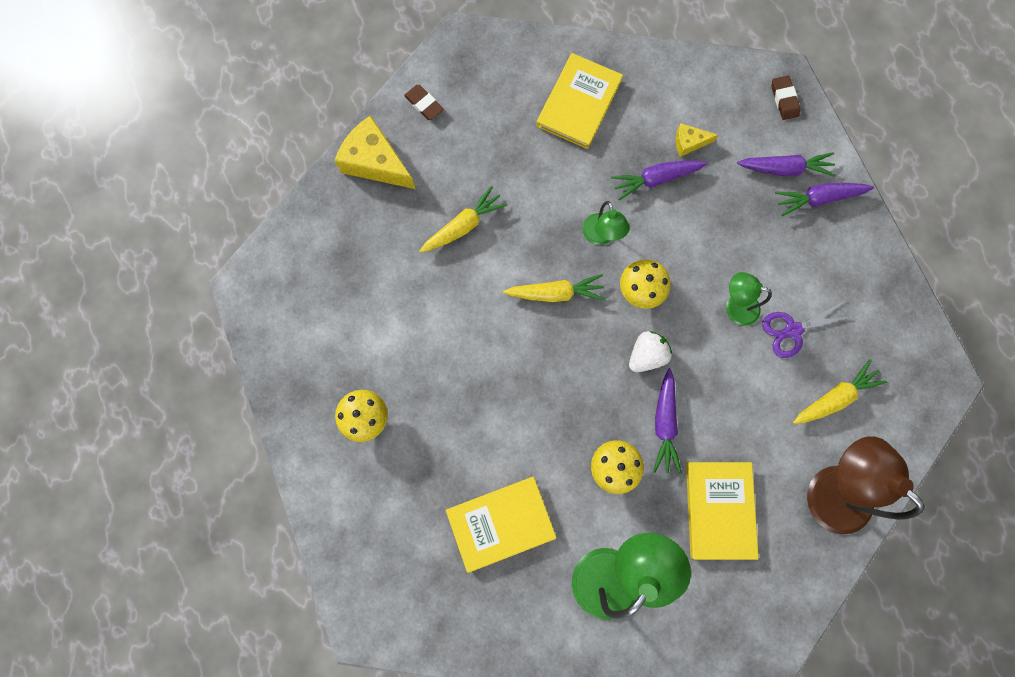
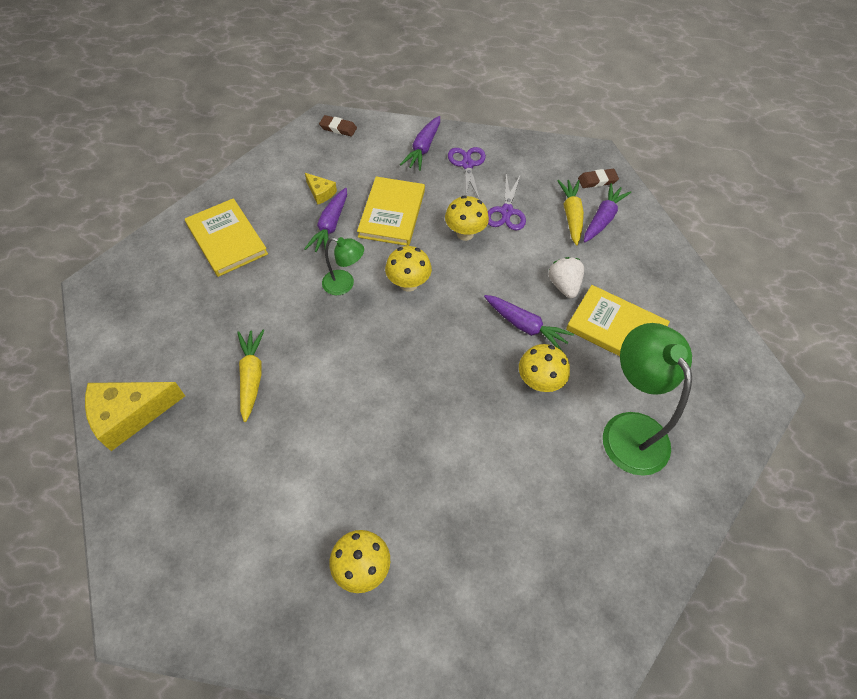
camera: 60 degrees left, 20 degrees down
brown eraser [404,85,444,120] -> brown eraser moved to [578,169,619,188]
yellow book [446,477,557,573] -> yellow book moved to [357,177,425,246]
yellow carrot [503,274,605,302] -> none
white strawberry [629,331,672,372] -> white strawberry moved to [548,257,584,298]
yellow cheese [676,123,718,157] -> yellow cheese turned 75 degrees counterclockwise [305,173,337,205]
green lamp [726,272,772,326] -> yellow mushroom [445,196,489,241]
purple carrot [737,152,836,177] -> purple carrot moved to [584,183,631,242]
brown lamp [807,436,925,534] -> none
none -> purple scissors [448,147,486,200]

